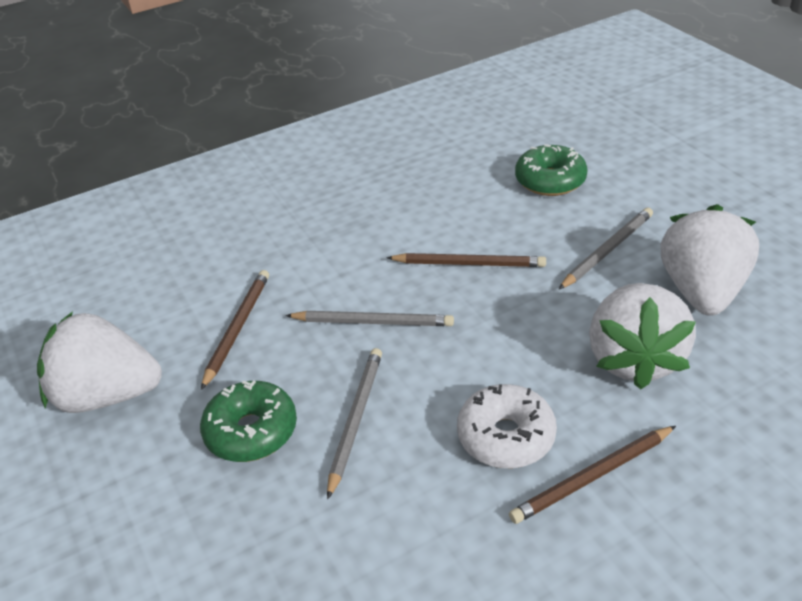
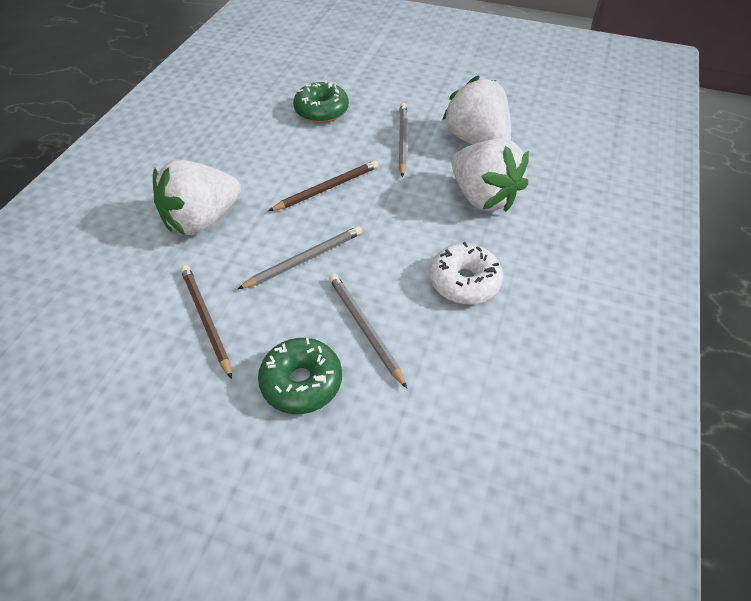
camera: 45 degrees left, 10 degrees up
white strawberry [37,311,162,413] -> white strawberry moved to [153,160,241,235]
brown pencil [509,426,676,524] -> none

